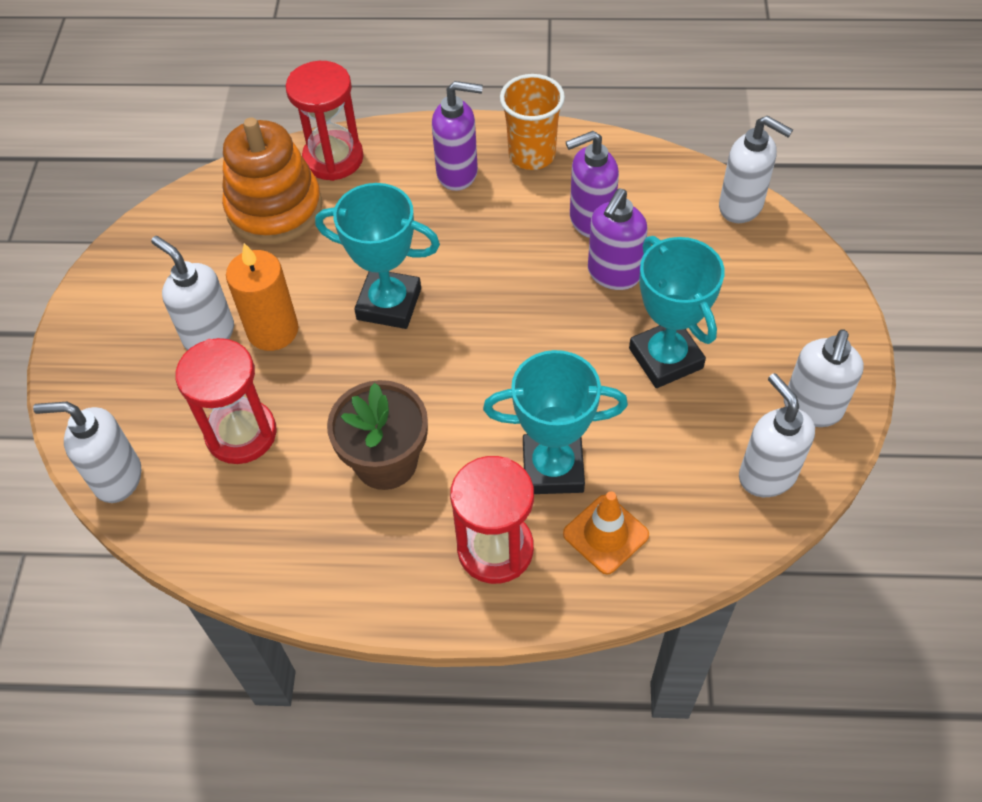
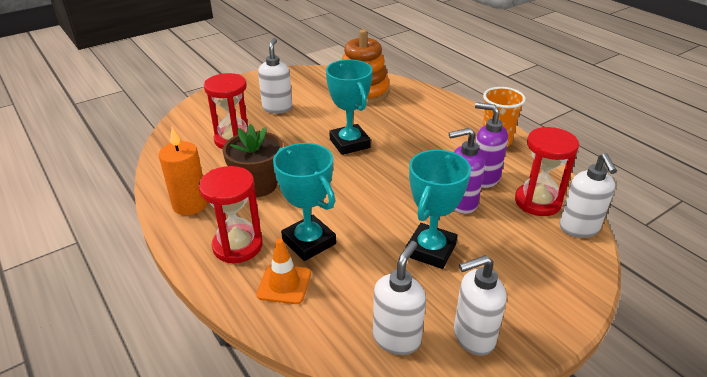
camera: 50 degrees right, 20 degrees down
white soap dispenser [33,402,141,503] -> none
orange candle [226,243,299,351] -> orange candle moved to [159,127,208,215]
red hourglass [286,61,364,181] -> red hourglass moved to [515,127,579,216]
purple soap dispenser [432,81,483,191] -> none

